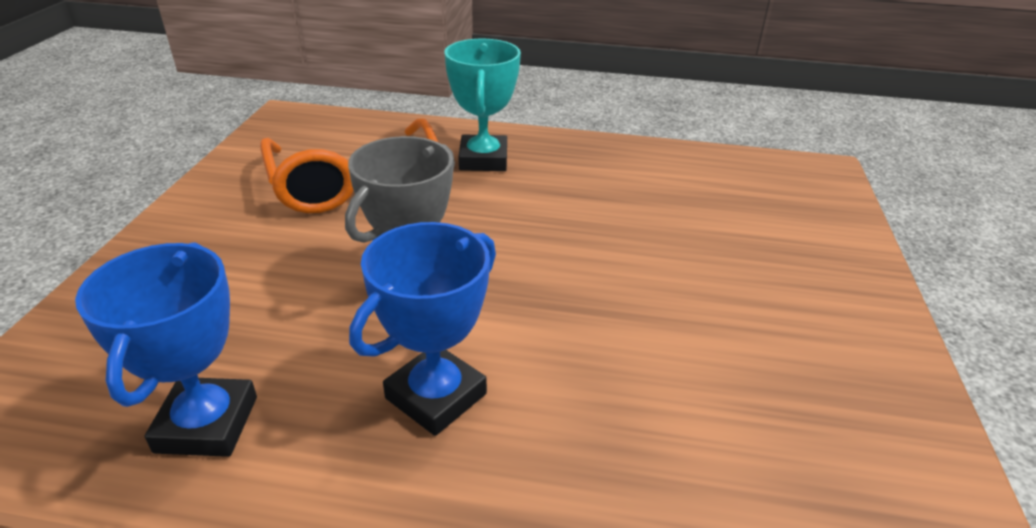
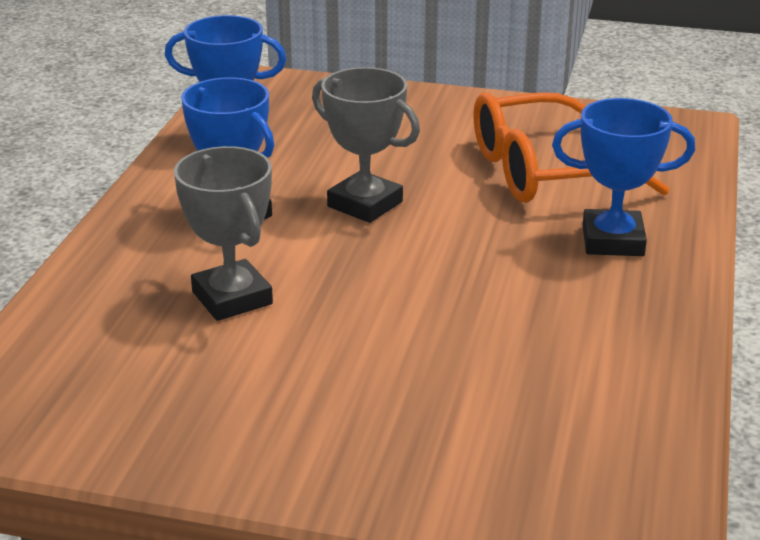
camera: 95 degrees right, 5 degrees down
turquoise trophy [444,39,521,171] -> blue trophy [552,98,695,256]
none -> grey trophy [174,146,273,321]

